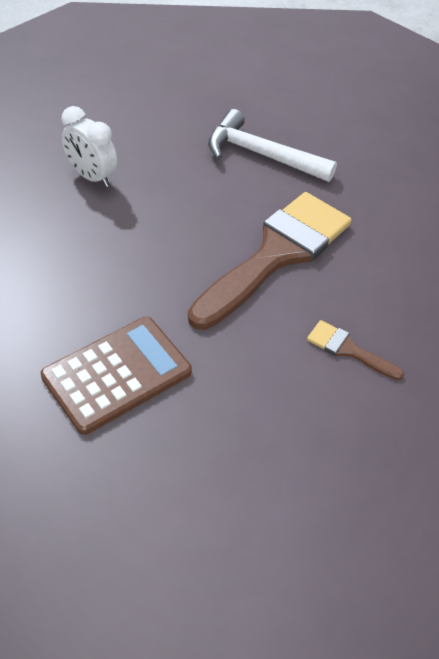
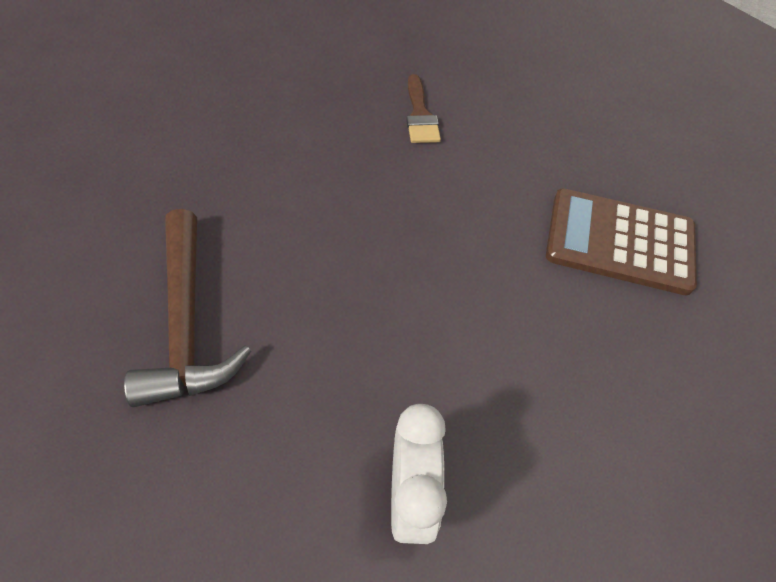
camera: 130 degrees left, 5 degrees up
brown brush [188,192,352,330] -> none
white hammer [208,109,337,182] -> brown hammer [124,209,251,407]

